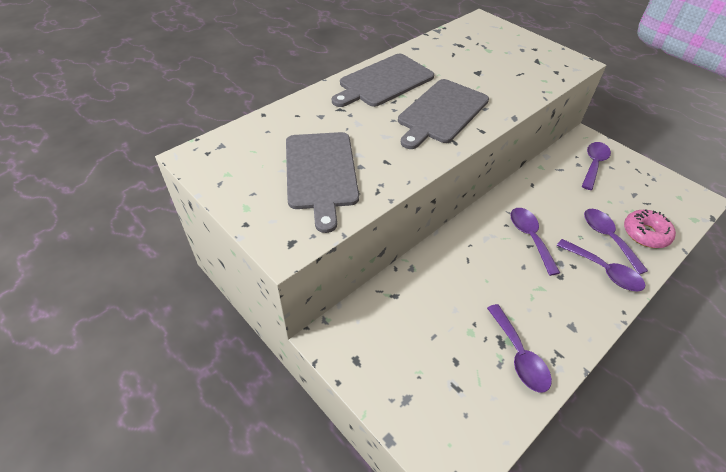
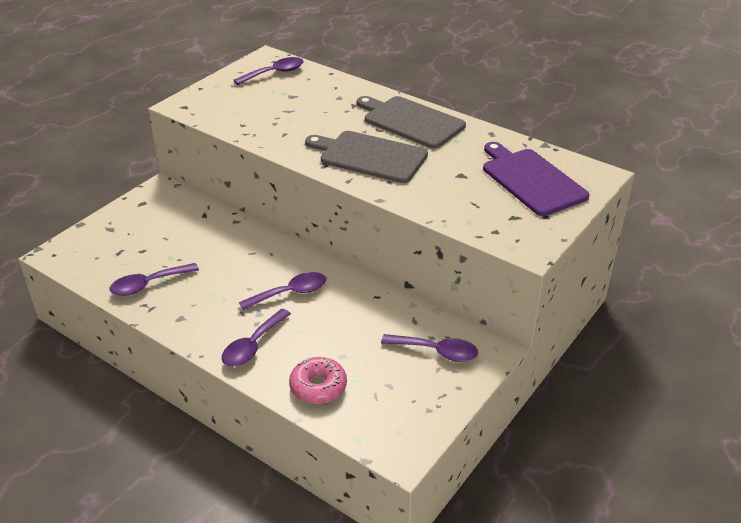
camera: 80 degrees right, 10 degrees down
grey cutting board [286,132,359,233] -> none
purple spoon [584,209,648,275] -> purple spoon moved to [234,57,304,85]
none -> purple cutting board [483,142,590,216]

